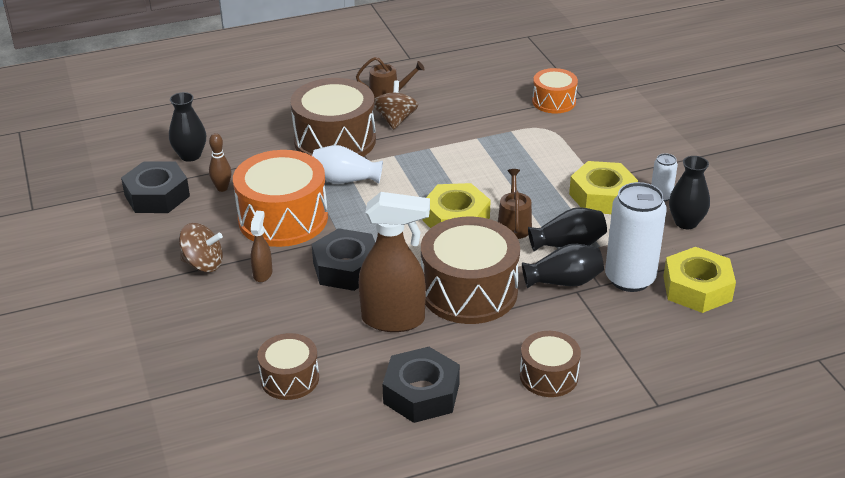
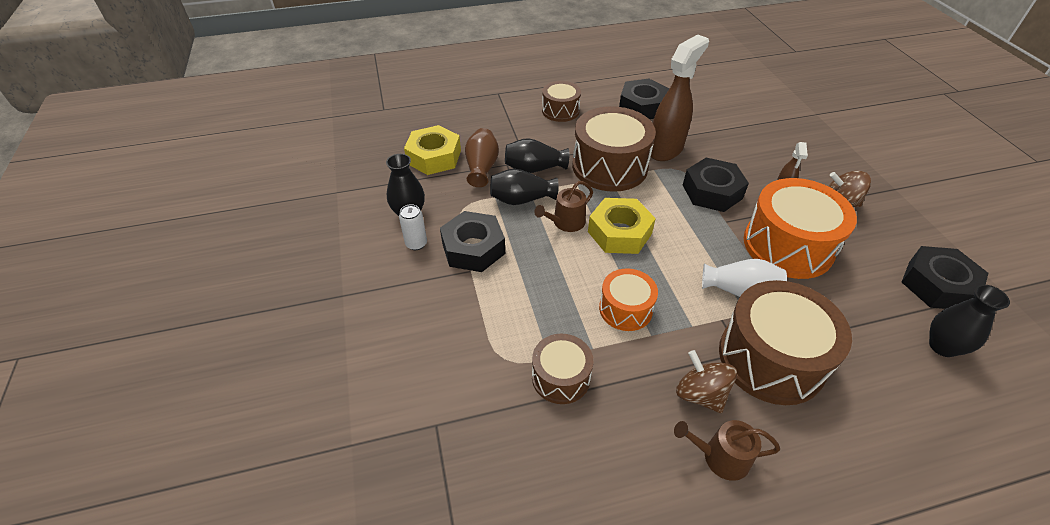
camera: 175 degrees left, 10 degrees up
brown bowling pin [209,133,231,192] -> none
brown drum [257,333,319,400] -> brown drum moved to [532,334,593,404]
brown spray bottle [359,192,430,332] -> brown spray bottle turned 120 degrees clockwise [649,34,709,161]
brown spinning top [374,80,418,129] -> brown spinning top turned 135 degrees clockwise [676,350,737,413]
brown watering can [498,169,532,239] -> brown watering can turned 45 degrees clockwise [534,181,593,232]
orange drum [532,68,578,113] -> orange drum moved to [599,268,658,331]
yellow nut [569,161,638,214] -> black nut [440,211,505,272]
white can [605,182,667,292] -> brown vase [465,128,499,187]

